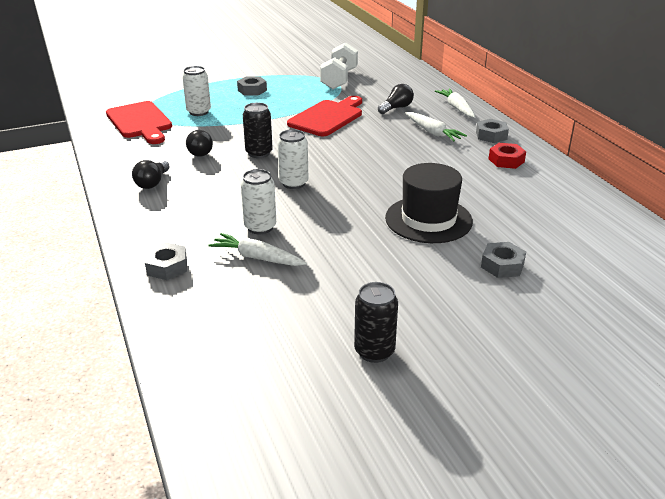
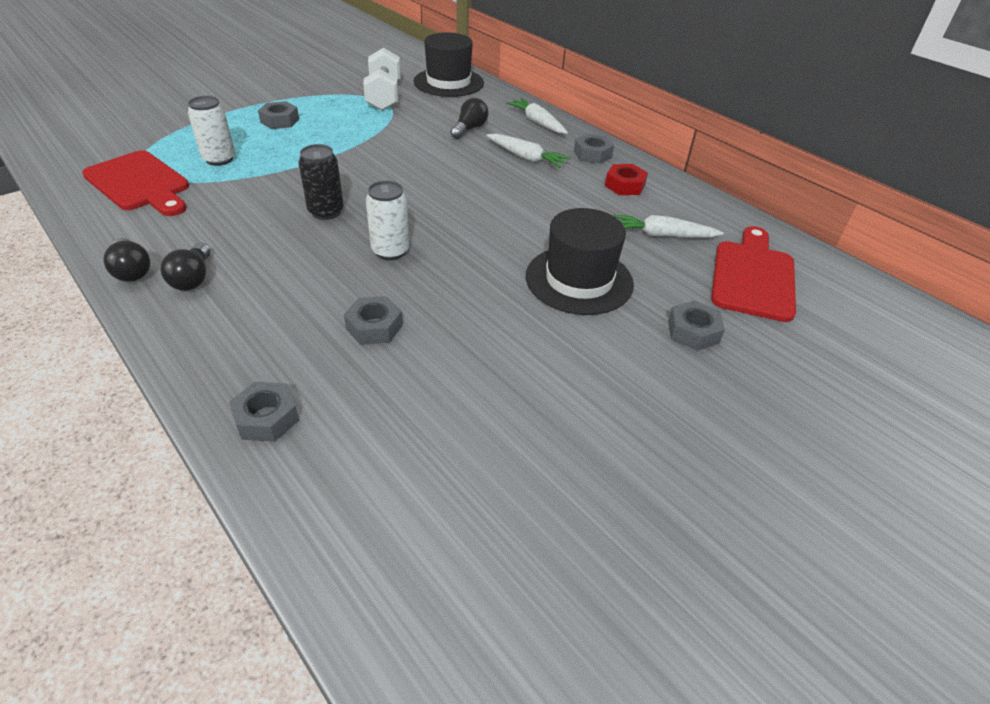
camera: 20 degrees left, 10 degrees up
black light bulb [186,130,213,157] -> black light bulb moved to [104,238,150,282]
white carrot [209,233,307,266] -> white carrot moved to [613,215,724,238]
white can [241,169,276,234] -> grey nut [344,296,403,345]
red cutting board [287,96,362,136] -> red cutting board moved to [711,226,796,322]
black can [354,282,398,363] -> none
none -> black hat [413,32,484,97]

